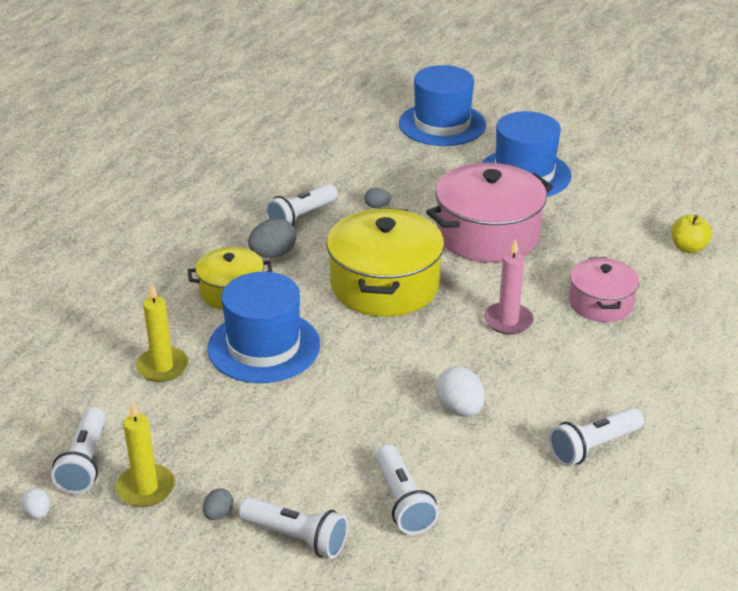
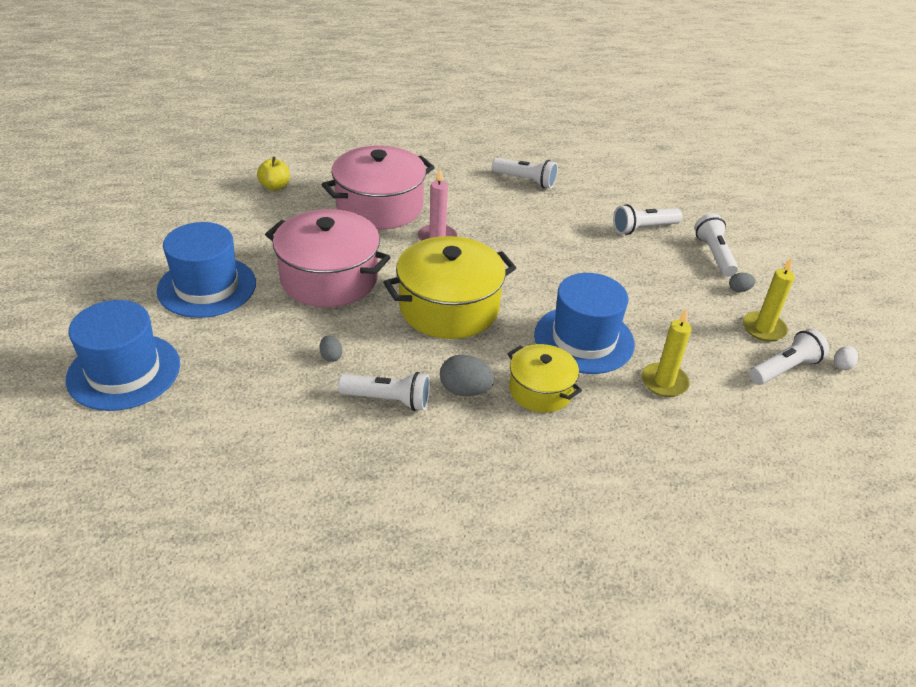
camera: 125 degrees left, 5 degrees up
white flashlight [376,445,439,535] -> white flashlight turned 150 degrees counterclockwise [613,204,682,235]
white egg [436,366,485,417] -> none
pink pot [569,257,640,322] -> pink pot [321,146,435,230], size x1.73

